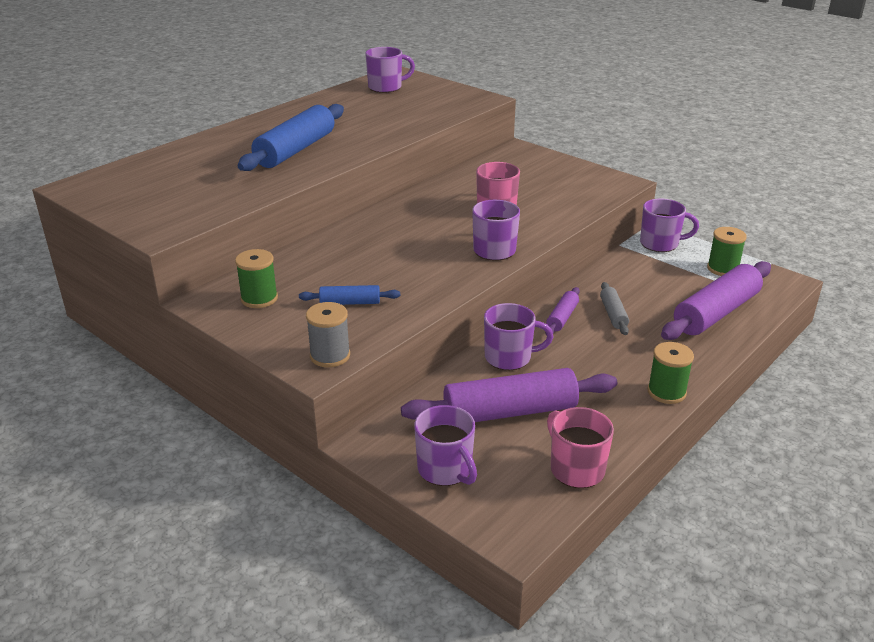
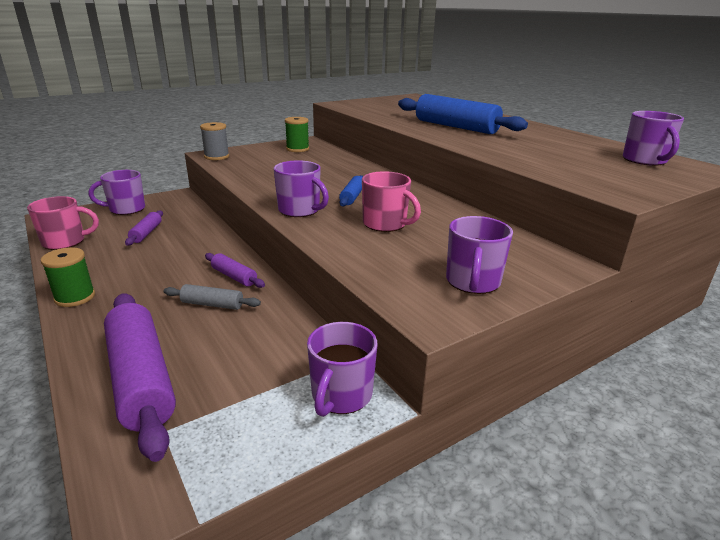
camera: 105 degrees right, 5 degrees down
blue rolling pin [299,285,400,305] -> blue rolling pin moved to [339,175,363,207]
purple rolling pin [401,368,617,422] -> purple rolling pin [125,210,163,246], size x0.49
purple mug [484,303,554,370] -> purple mug moved to [446,216,513,294]
green spool [707,227,747,276] -> none

